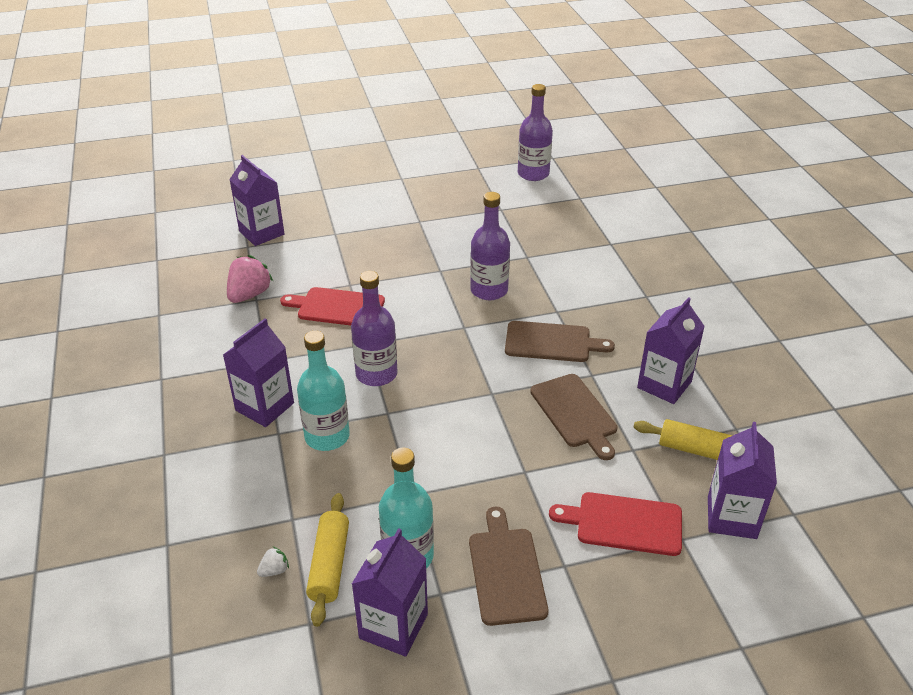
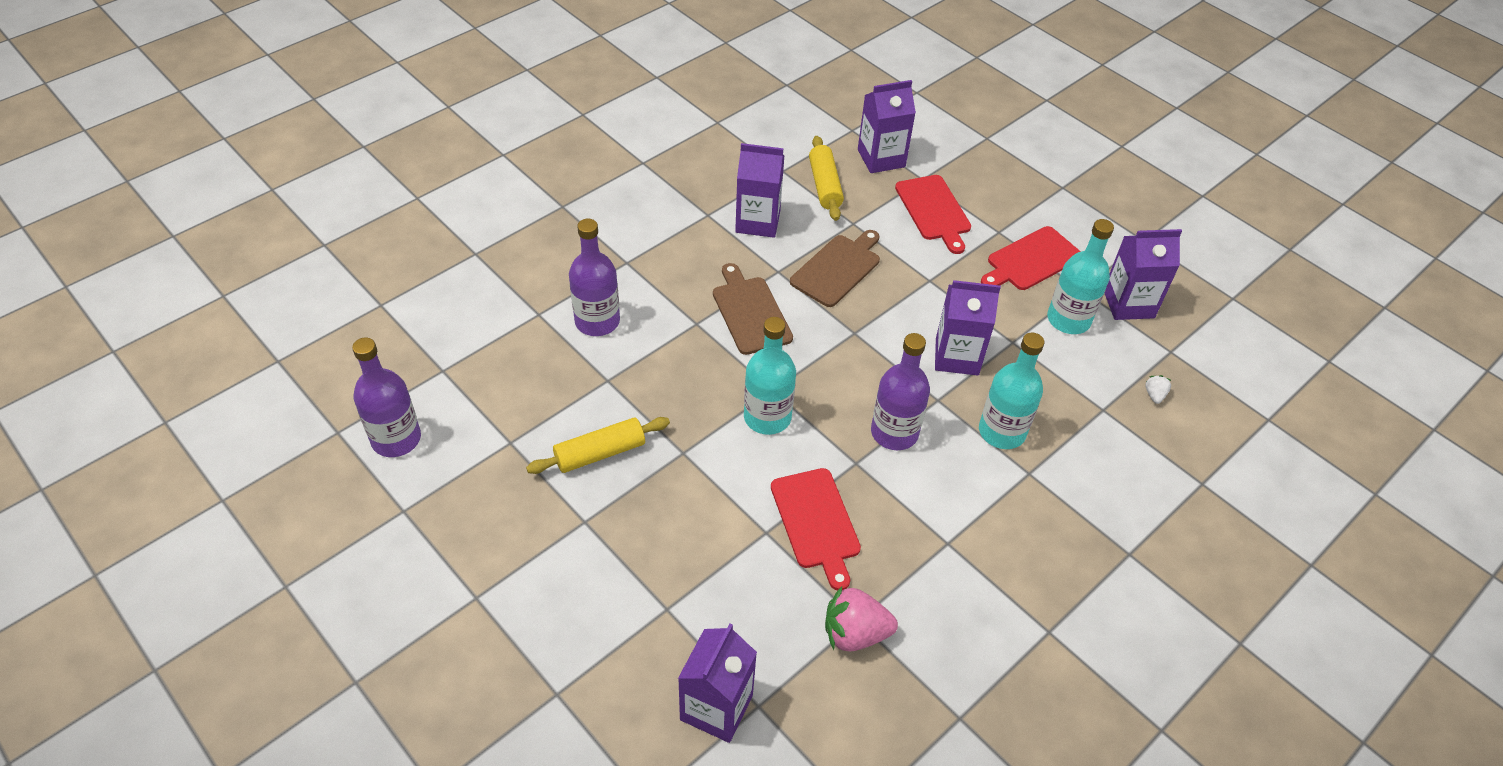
camera: 120 degrees left, 10 degrees up
purple carton [223,318,294,427] -> purple carton moved to [935,280,1001,376]
white strawberry [257,547,289,577] -> white strawberry turned 75 degrees clockwise [1145,375,1171,404]
yellow rolling pin [306,493,349,627] -> yellow rolling pin moved to [526,417,670,474]
brown cutting board [469,507,548,626] -> red cutting board [981,226,1081,290]
purple bottle [470,192,510,300] -> purple bottle moved to [569,218,620,336]
none -> turquoise bottle [744,317,796,435]

